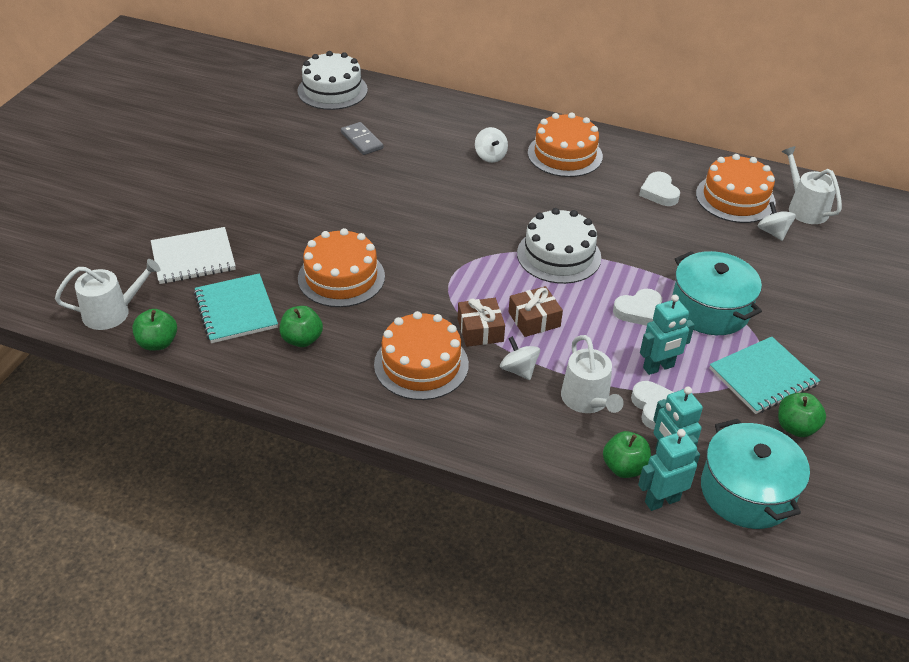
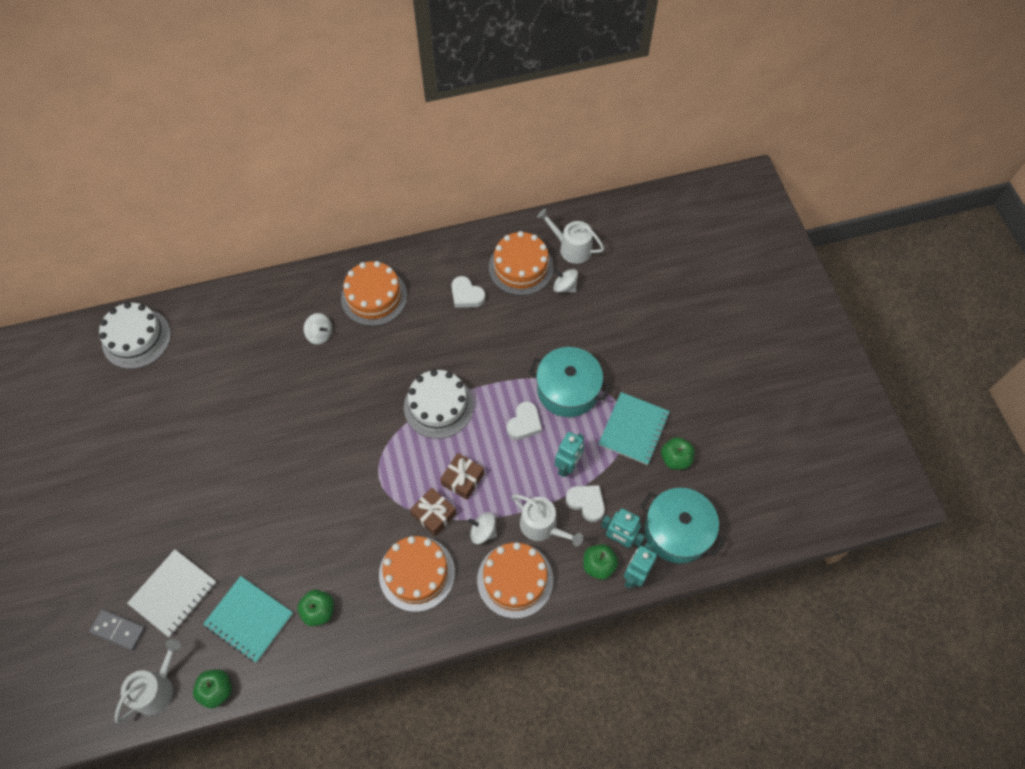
camera: 35 degrees left, 20 degrees up
orange cake [298,228,385,307] -> orange cake moved to [477,542,553,619]
grey domino [341,122,383,155] -> grey domino moved to [89,609,146,650]

